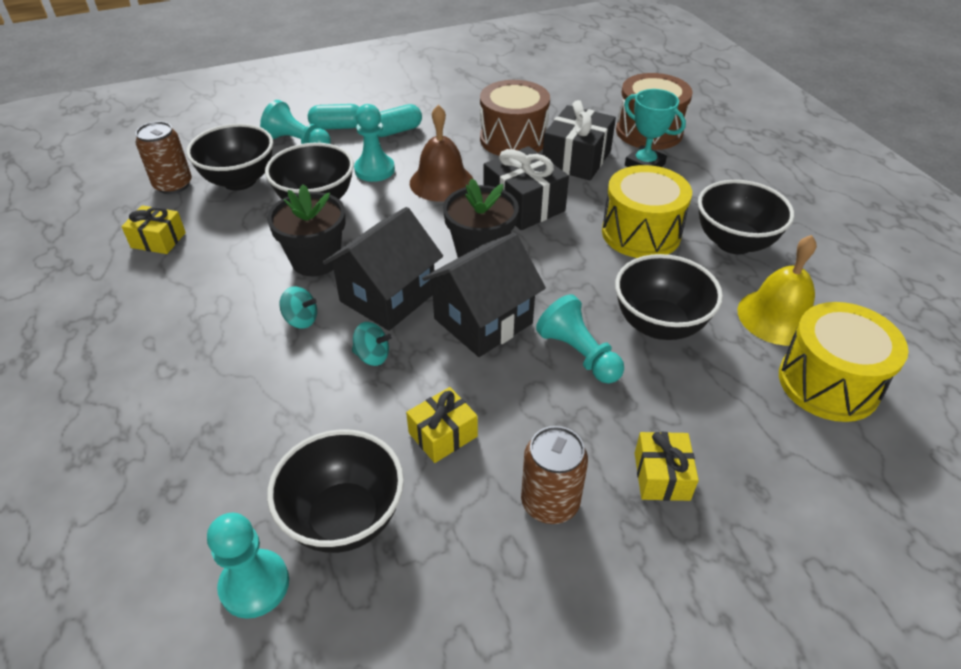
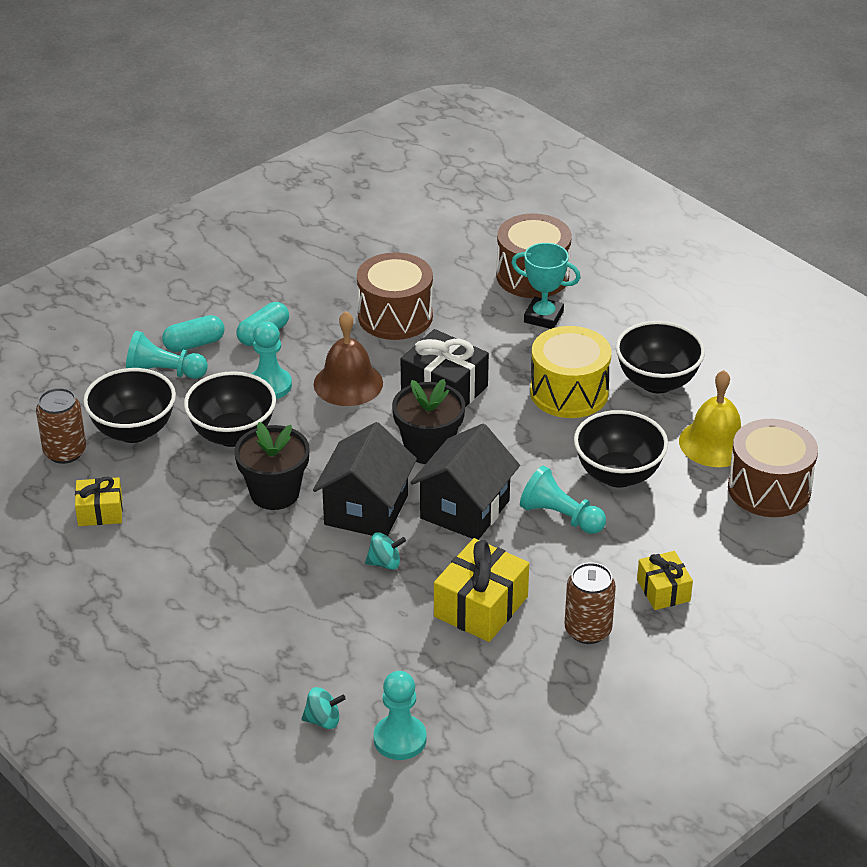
camera: 20 degrees left, 5 degrees down
black bowl [267,429,404,553] -> none
turquoise spinning top [279,286,317,329] -> turquoise spinning top moved to [301,687,346,729]
yellow gift [406,387,478,463] -> yellow gift [434,538,529,642], size x1.65
black gift [543,100,616,180] -> none
yellow drum [779,302,909,422] -> brown drum [728,419,818,517]

